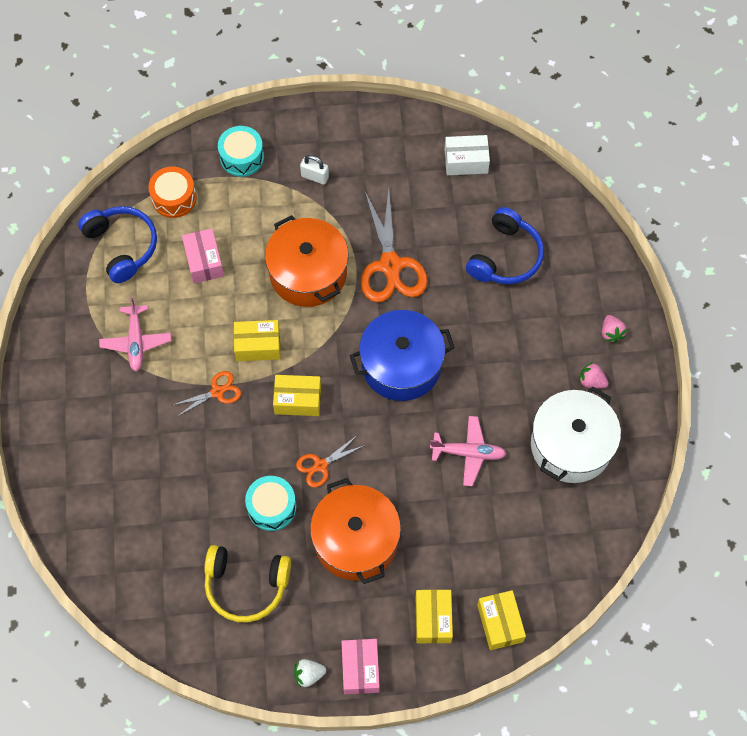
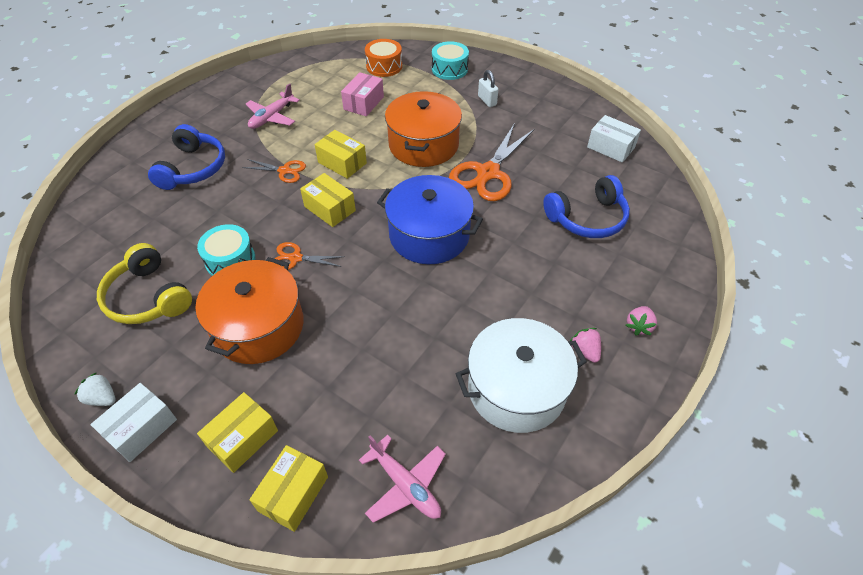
camera: 40 degrees right, 15 degrees down
blue headphones [78,206,157,283] -> blue headphones moved to [148,124,225,190]
pink box [341,639,380,694] -> white box [90,383,177,462]
pink plane [430,416,507,486] -> pink plane moved to [359,435,446,523]

